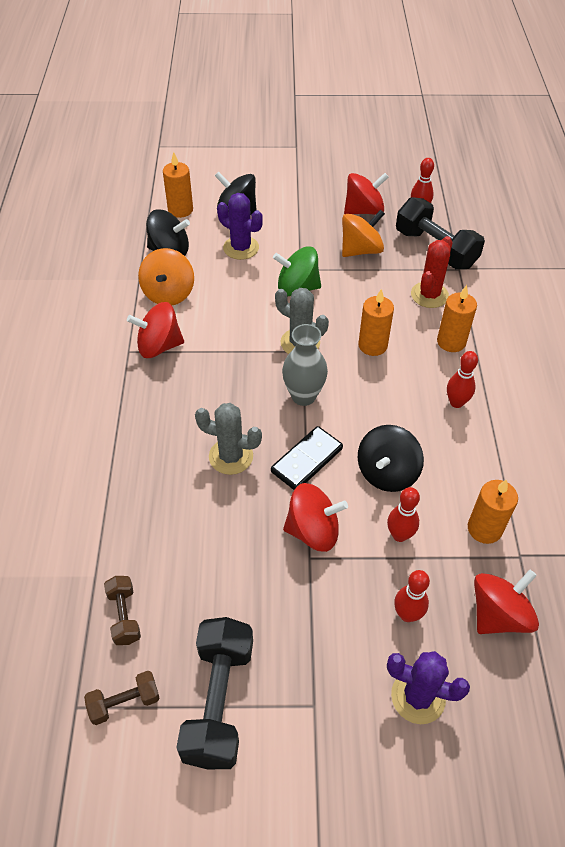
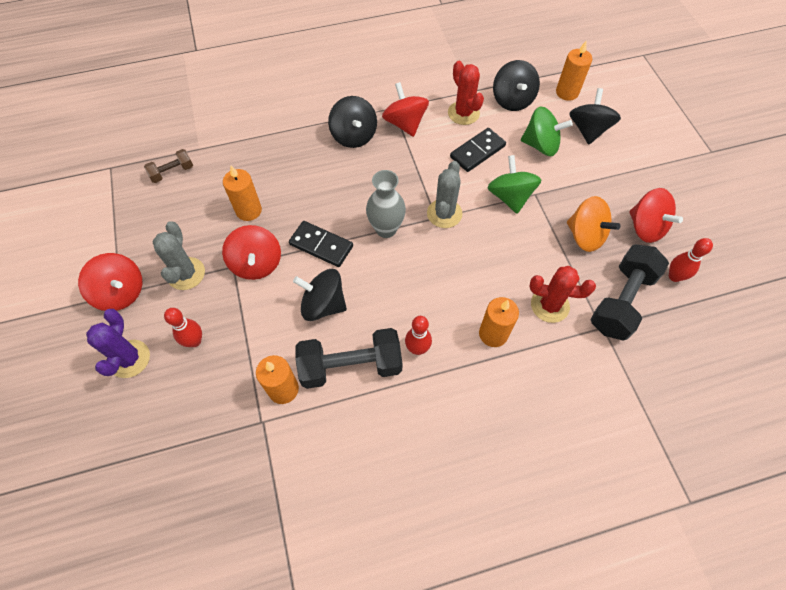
camera: 75 degrees right, 10 degrees up
brown dumbbell [84,671,160,725] -> none
orange spinning top [138,248,194,305] -> red cactus [448,61,484,125]
black dumbbell [176,617,253,770] -> black dumbbell moved to [295,328,402,389]
grey cactus [195,403,262,475] -> grey cactus moved to [153,221,205,290]
purple cactus [217,193,263,260] -> green spinning top [521,107,573,156]
orange candle [358,289,394,356] -> orange candle moved to [223,166,262,221]
red bowling pin [387,487,420,542] -> none
red spinning top [474,570,539,634] -> red spinning top moved to [78,253,142,311]
none -> black spinning top [328,96,377,148]
none -> black domino [450,128,506,172]

